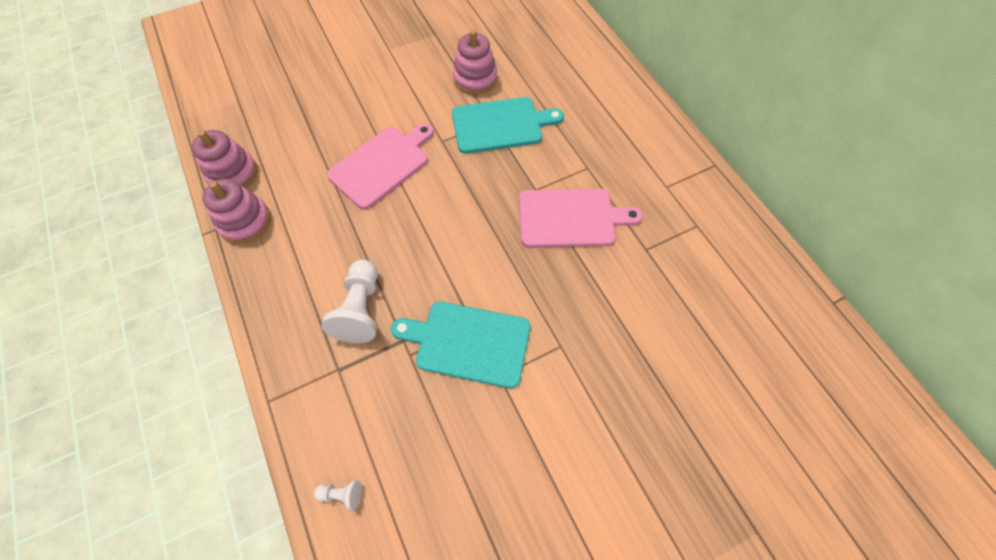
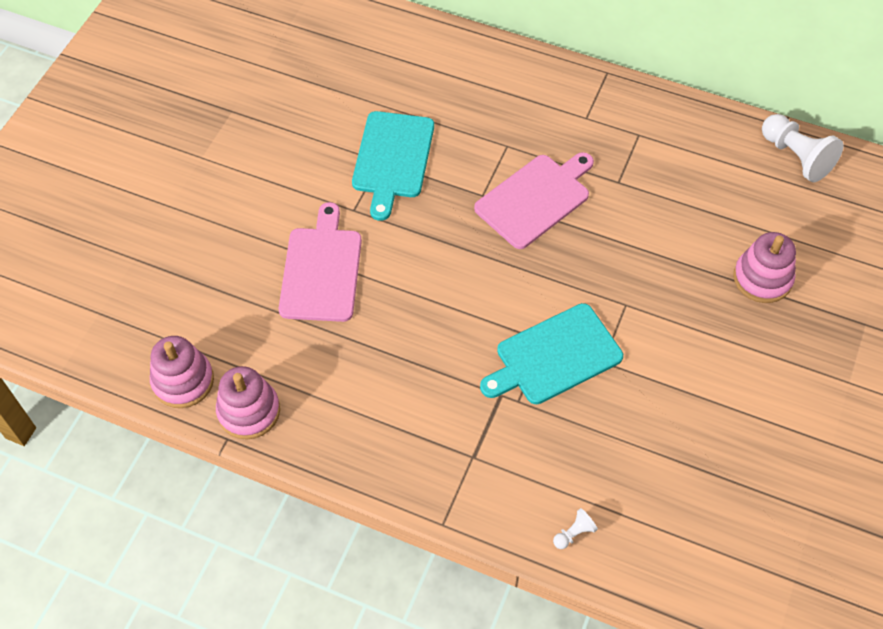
camera: 40 degrees left, 5 degrees down
white pawn [321,260,378,343] -> white pawn moved to [762,114,844,182]
turquoise cutting board [452,97,564,154] -> turquoise cutting board turned 150 degrees clockwise [352,111,434,221]
pink stacking toy [453,30,498,95] -> pink stacking toy moved to [733,232,796,303]

